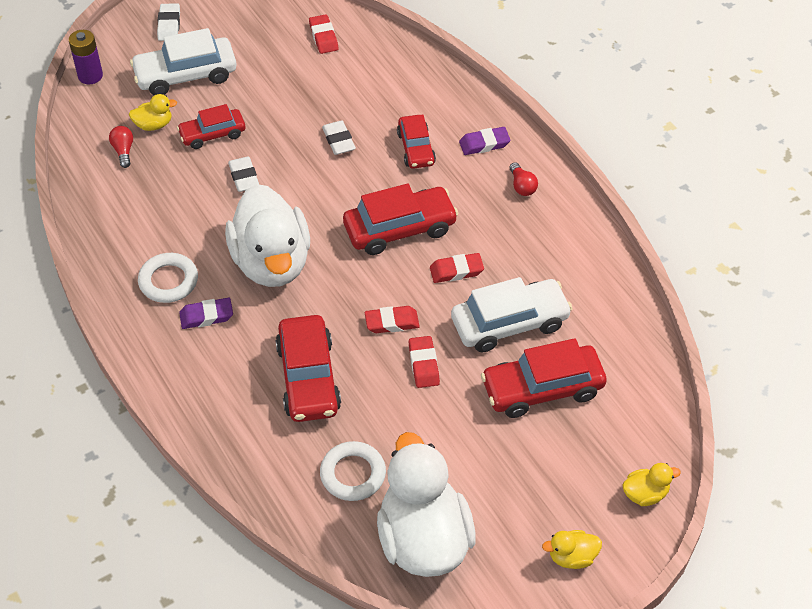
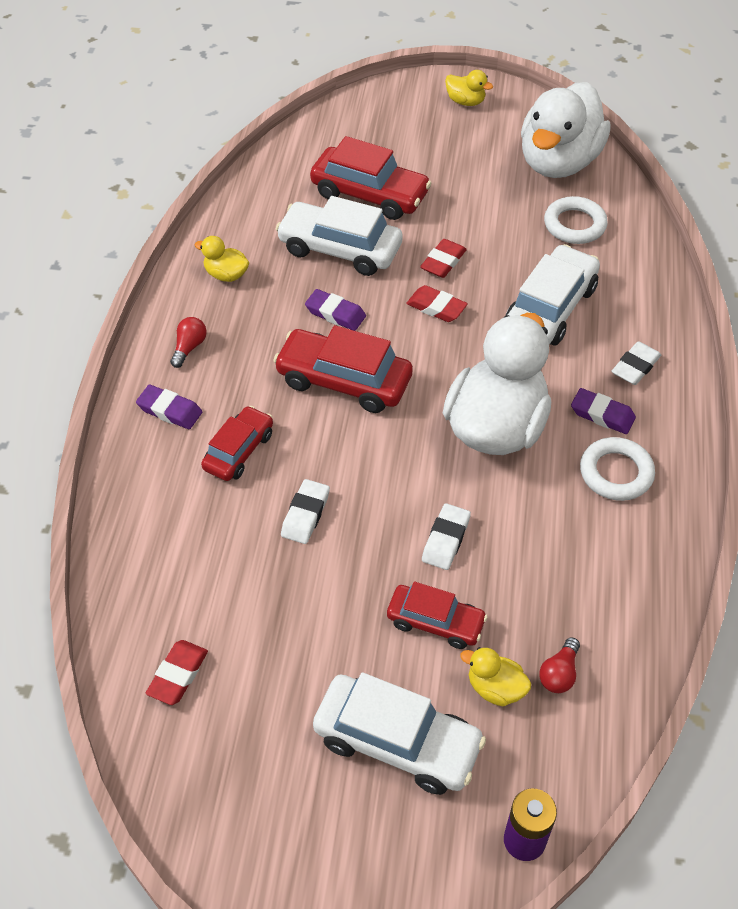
camera: 140 degrees left, 0 degrees up
white eraser [157,3,180,41] -> white eraser moved to [612,341,662,385]
red car [275,315,341,422] -> white car [506,244,600,346]
red eraser [430,253,484,283] -> purple eraser [305,289,366,331]
yellow duck [623,463,681,506] -> yellow duck moved to [194,236,249,282]

